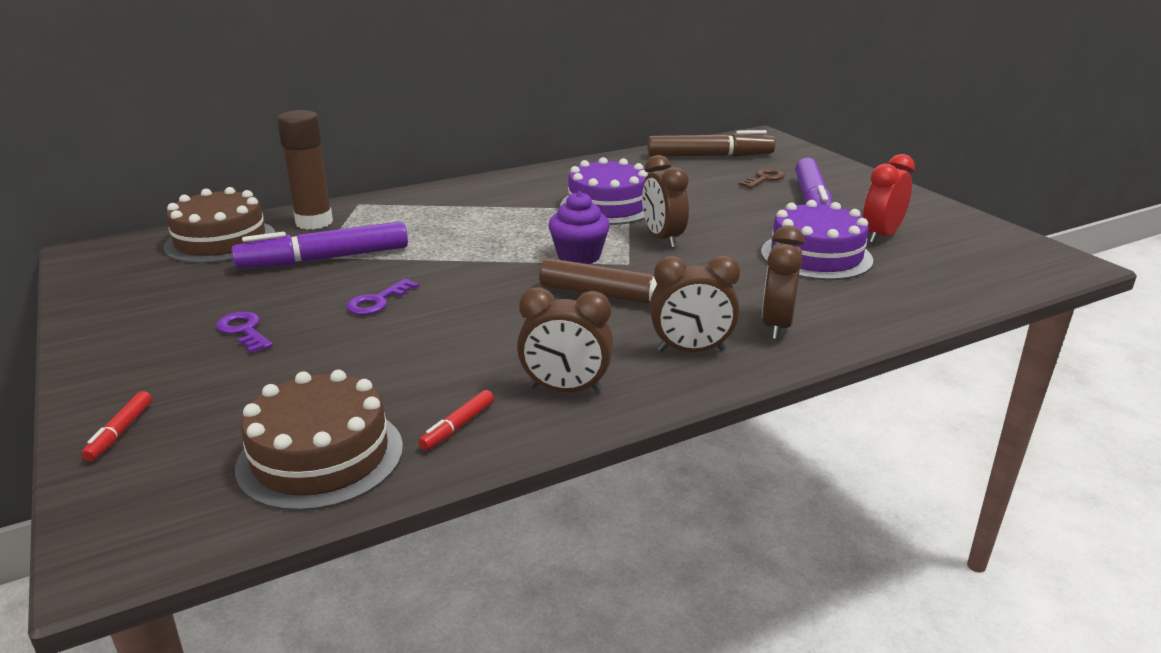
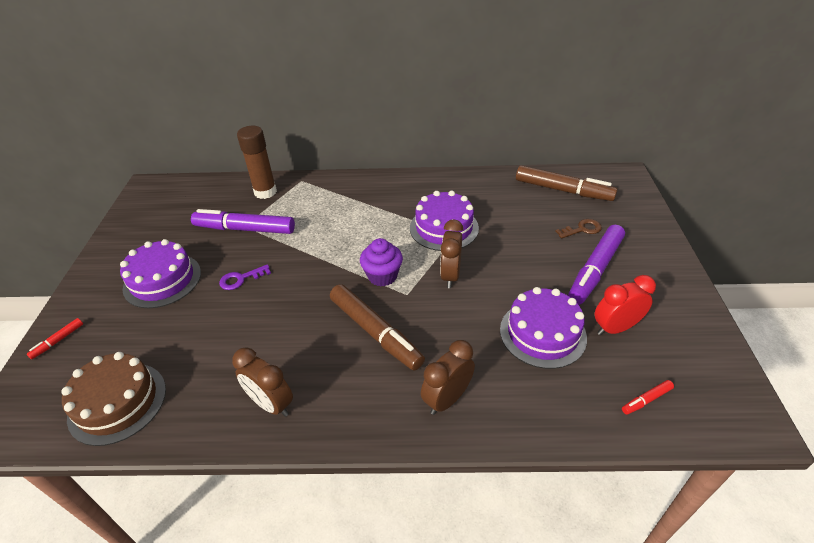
camera: 30 degrees right, 15 degrees up
brown cake [164,187,275,264] -> none
purple key [216,312,273,353] -> purple cake [120,239,201,308]
red marker [418,390,494,450] -> red marker moved to [622,380,674,415]
brown clock [650,255,740,352] -> none

